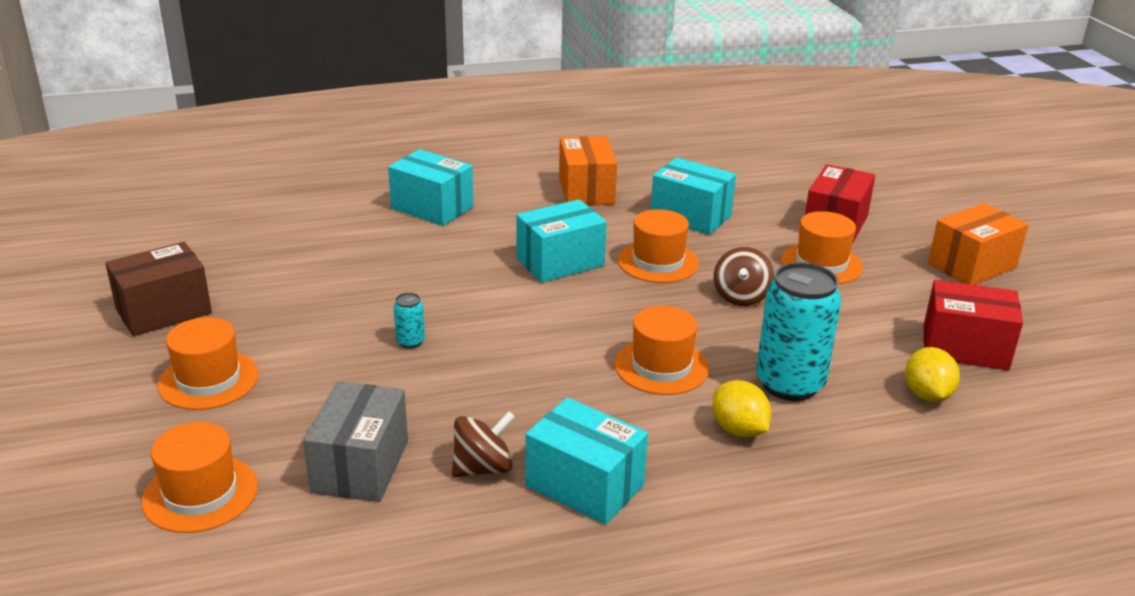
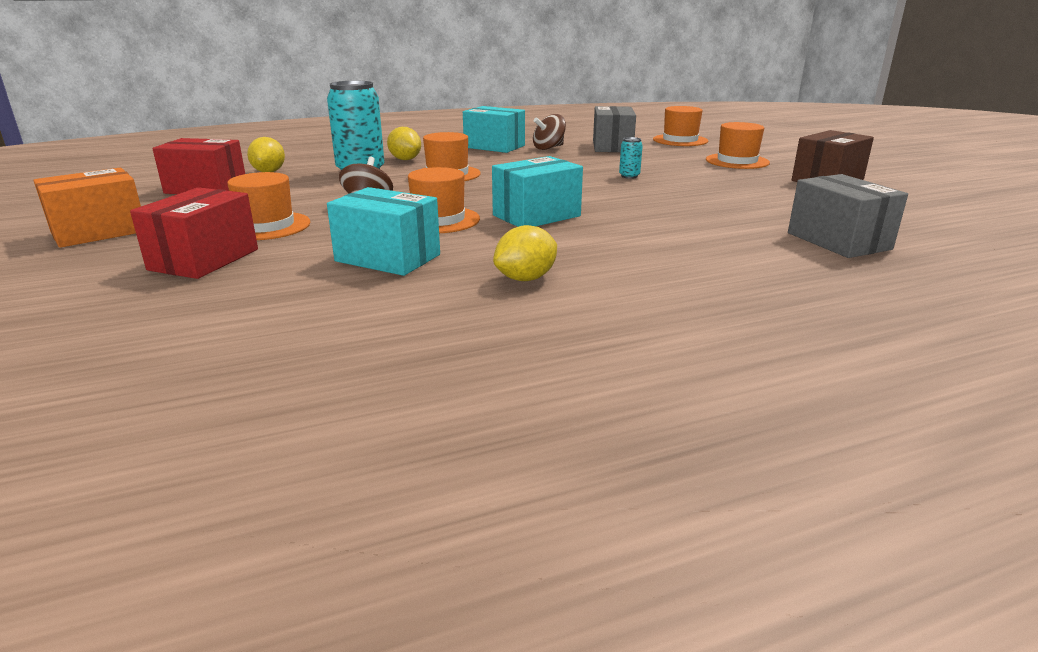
camera: 175 degrees right, 5 degrees down
turquoise box [388,149,473,226] -> none
orange box [559,136,617,206] -> yellow lemon [493,225,557,281]
none -> grey box [788,174,908,258]

